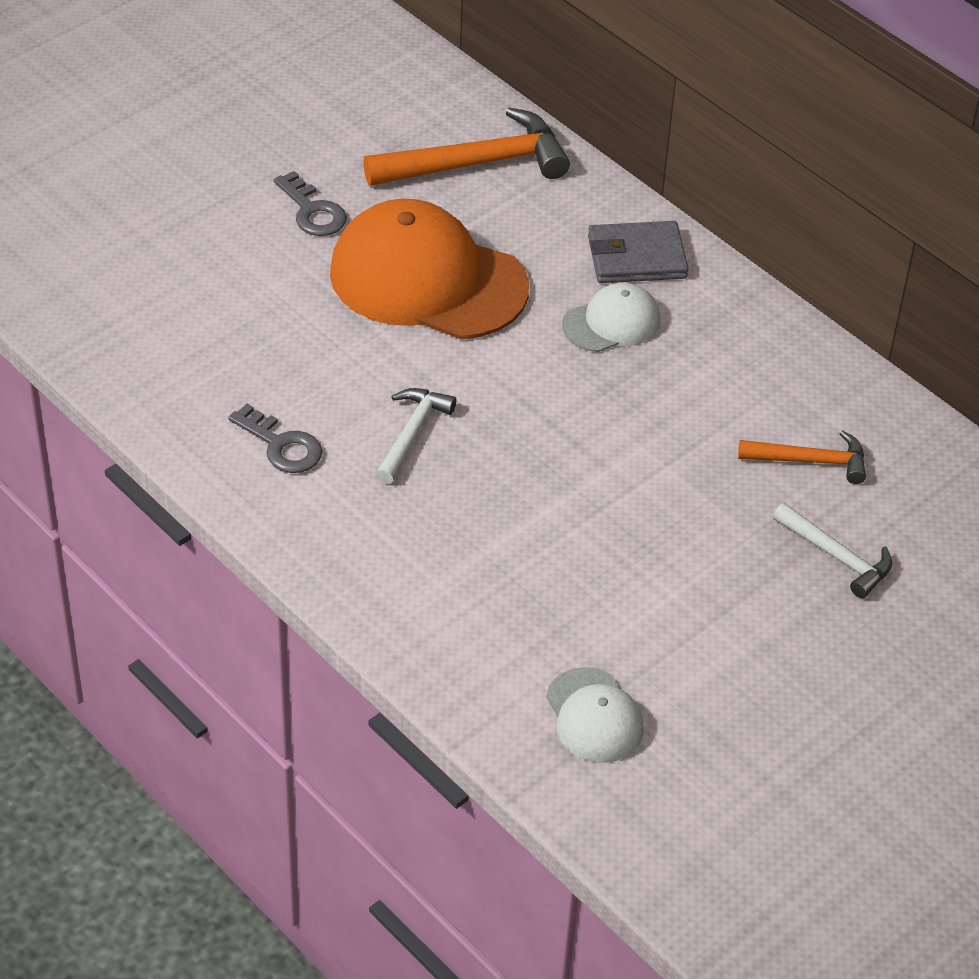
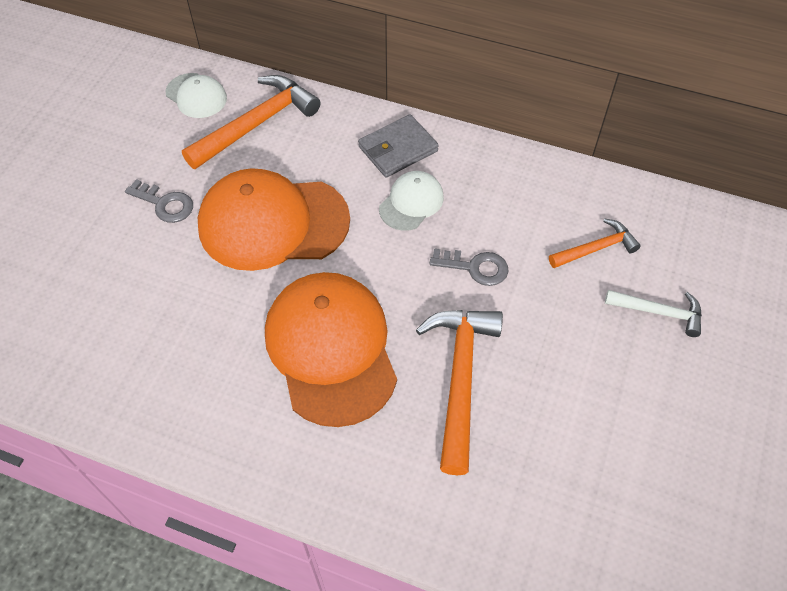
camera: 25 degrees left, 10 degrees up
grey key [228,404,322,473] -> grey key moved to [429,249,509,286]
white hammer [375,388,456,484] -> orange cap [265,272,397,427]
white cap [546,667,644,763] -> white cap moved to [165,73,227,118]
none -> orange hammer [416,310,503,475]

